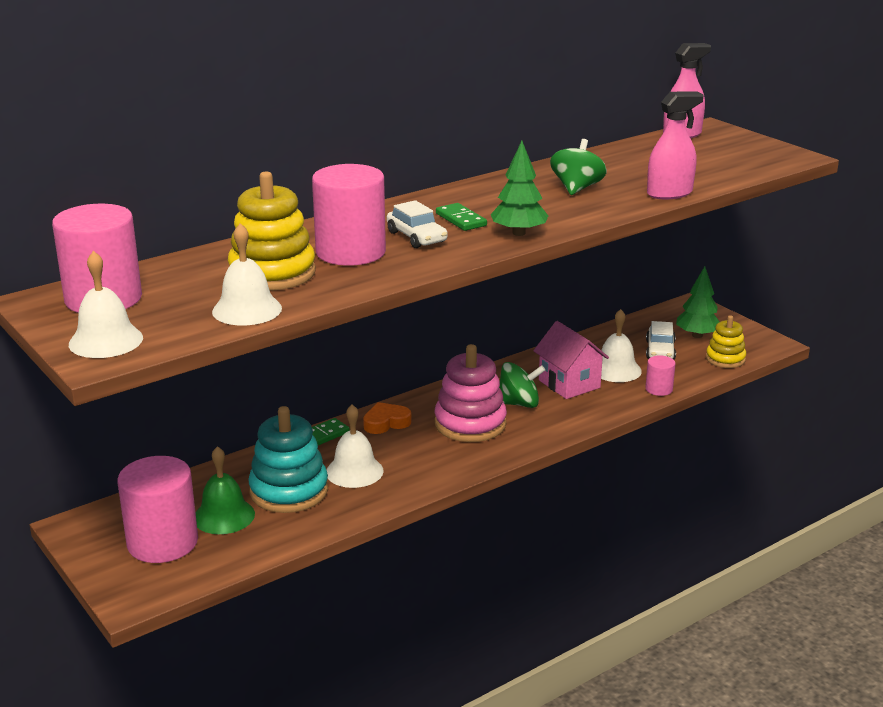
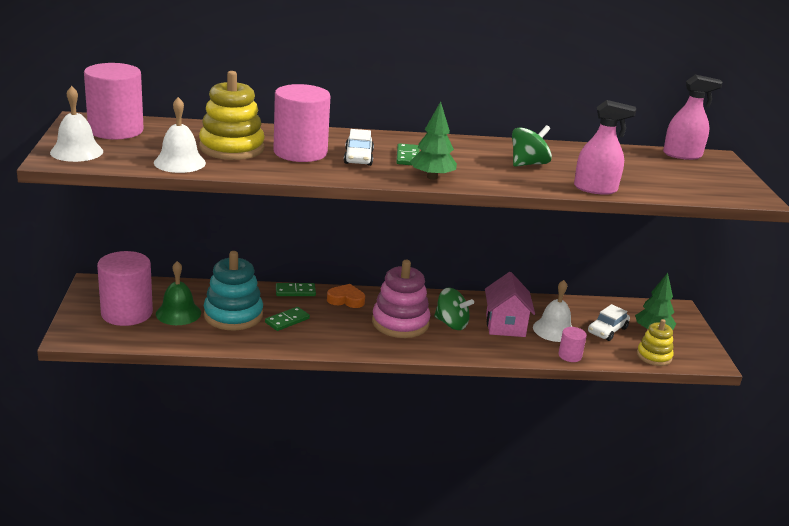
camera: 30 degrees right, 0 degrees up
white bell [326,405,384,488] -> green domino [265,307,310,331]

